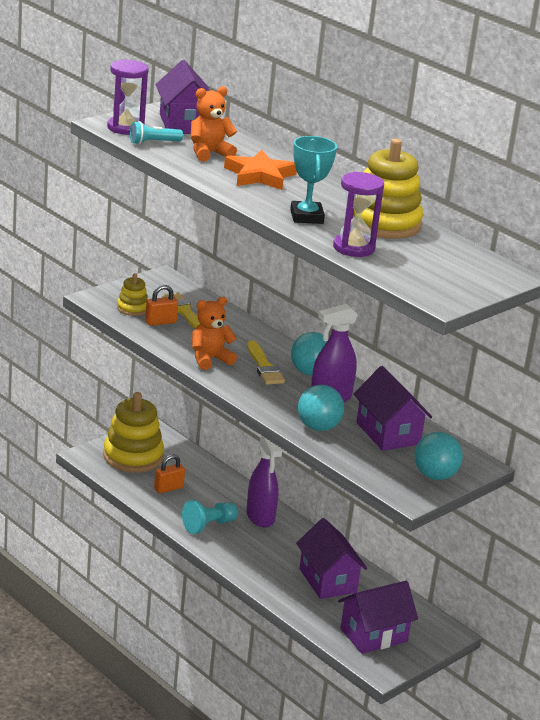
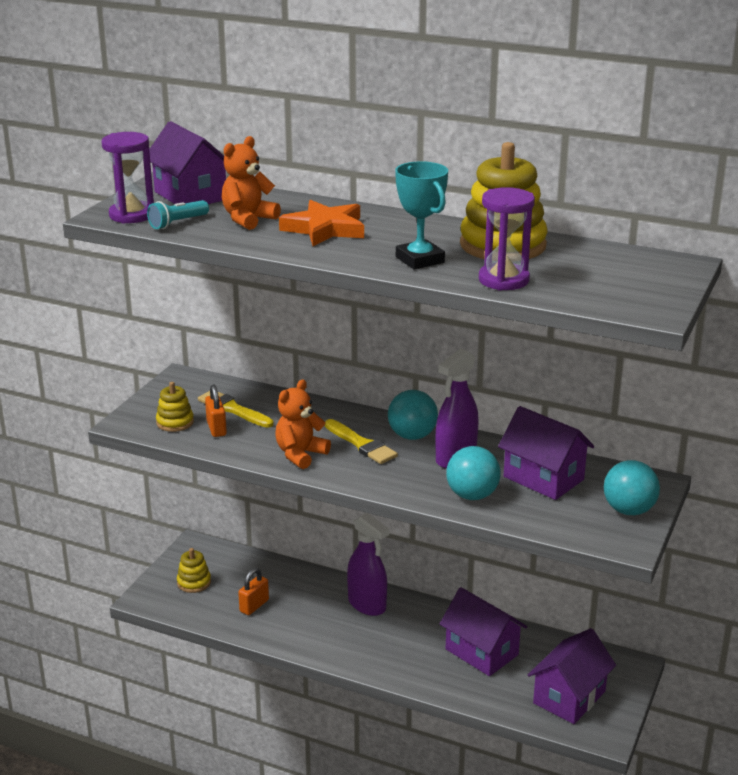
camera: 20 degrees left, 0 degrees up
yellow stacking toy [103,392,164,472] -> yellow stacking toy [177,548,211,593], size x0.50
orange padlock [145,285,178,326] -> orange padlock turned 60 degrees counterclockwise [205,385,227,437]
turquoise pawn [182,500,238,534] -> none

